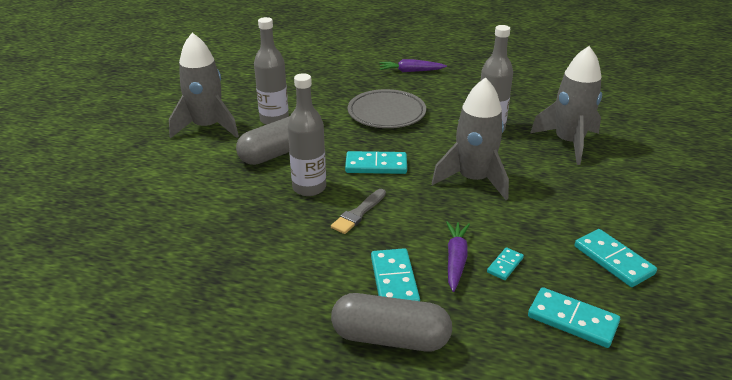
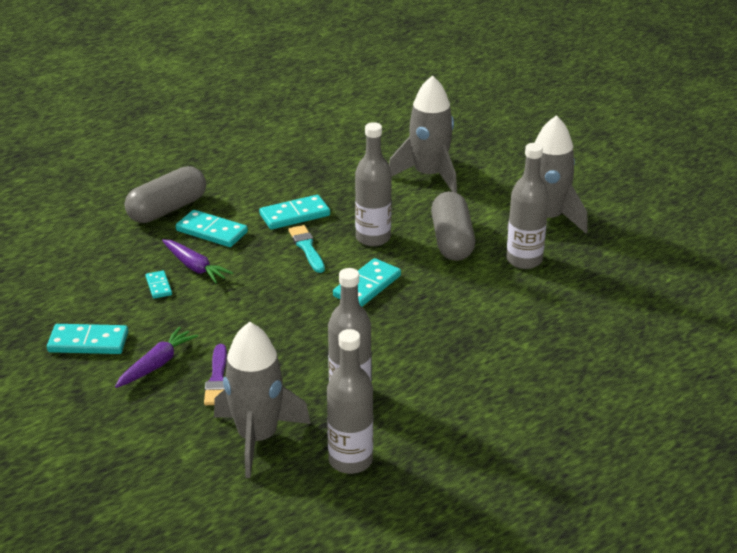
camera: 125 degrees right, 0 degrees up
grey brush [331,189,386,234] -> turquoise brush [288,225,325,273]
grey plate [348,89,426,128] -> none
purple carrot [379,59,447,72] -> purple carrot moved to [115,327,198,388]
grey rocket [431,77,509,200] -> grey rocket moved to [389,75,457,193]
turquoise domino [528,287,620,348] -> turquoise domino moved to [259,195,330,229]
none -> purple brush [204,344,227,405]
none -> grey bottle [327,329,373,474]

